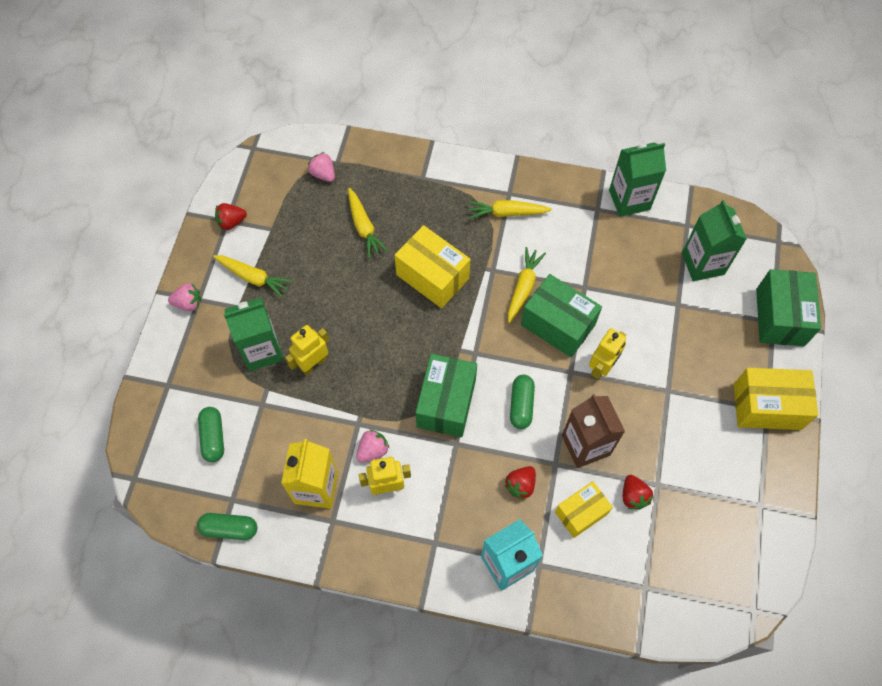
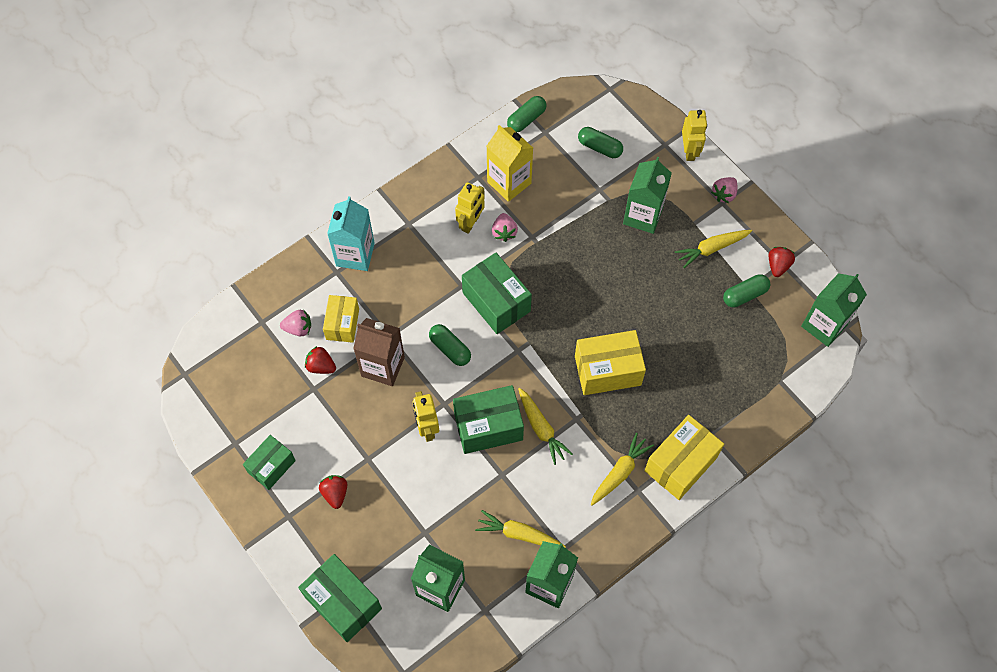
camera: 130 degrees right, 0 degrees up
yellow robot [285,325,329,375] -> yellow robot moved to [682,110,707,161]
pink strawberry [308,152,335,182] -> pink strawberry moved to [280,310,311,336]
yellow carrot [348,188,388,259] -> yellow carrot moved to [475,510,566,547]
red strawberry [505,466,536,500] -> red strawberry moved to [319,475,347,509]
yellow box [734,368,818,430] -> yellow box moved to [645,415,724,500]
none -> green box [243,435,296,490]
none -> green capsule [723,274,770,307]
none -> green carton [801,273,867,347]

